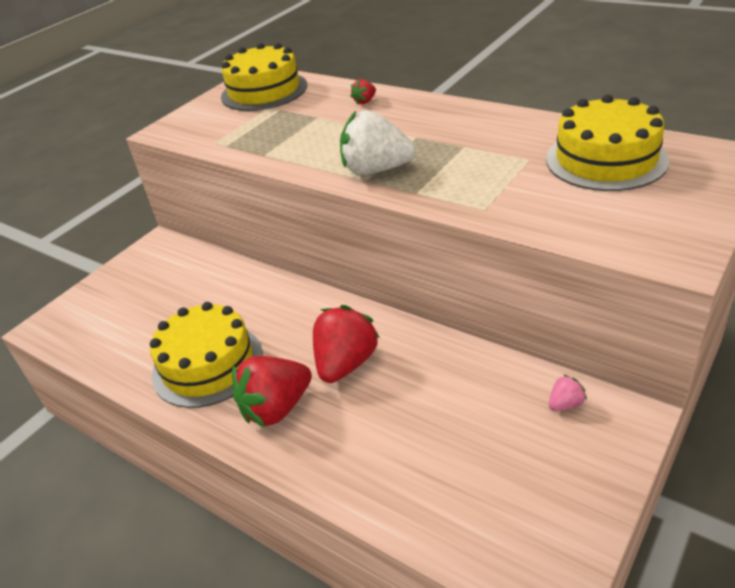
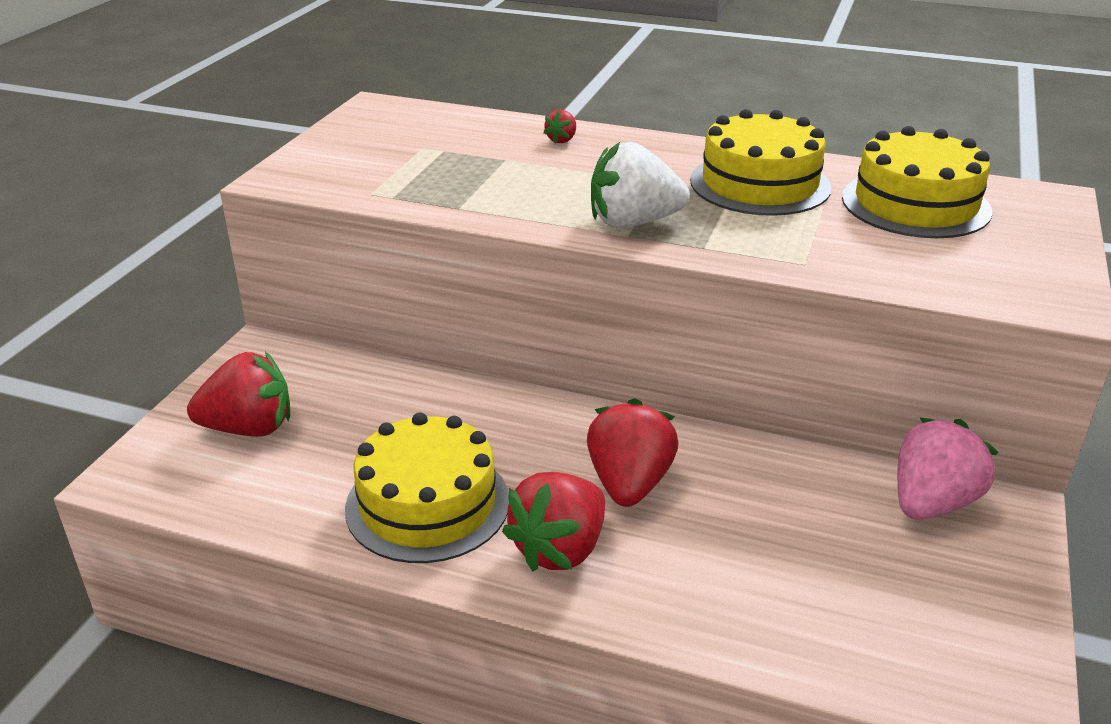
camera: 20 degrees left, 5 degrees down
yellow cake [221,43,307,111] -> yellow cake moved to [690,109,832,216]
pink strawberry [549,374,587,411] -> pink strawberry [897,418,999,520], size x2.21
none -> red strawberry [187,351,290,437]

